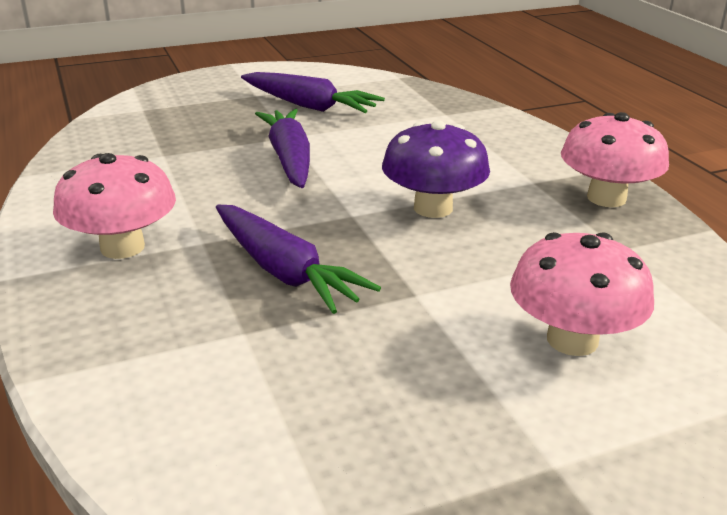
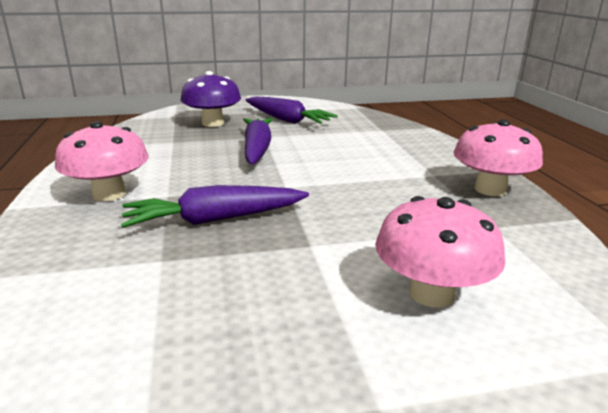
camera: 10 degrees right, 5 degrees down
purple carrot [216,205,381,314] -> purple carrot turned 105 degrees clockwise [121,185,309,228]
purple mushroom [382,120,490,218] -> purple mushroom moved to [181,71,241,127]

